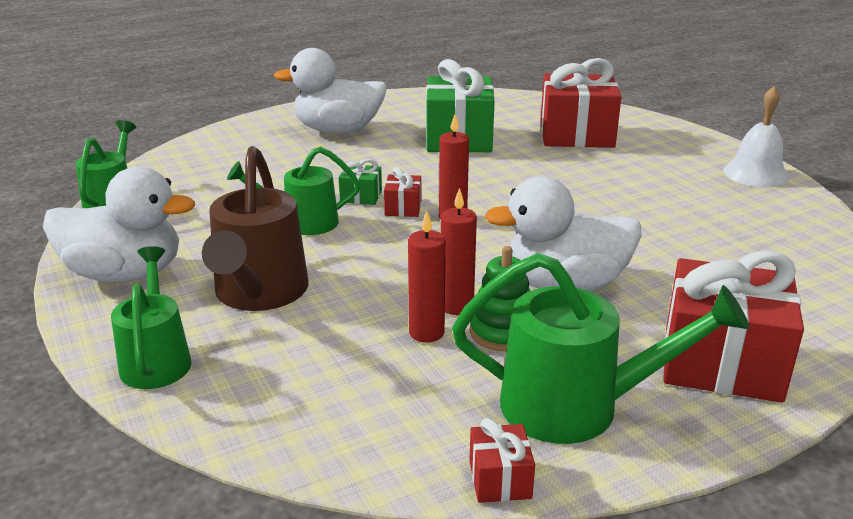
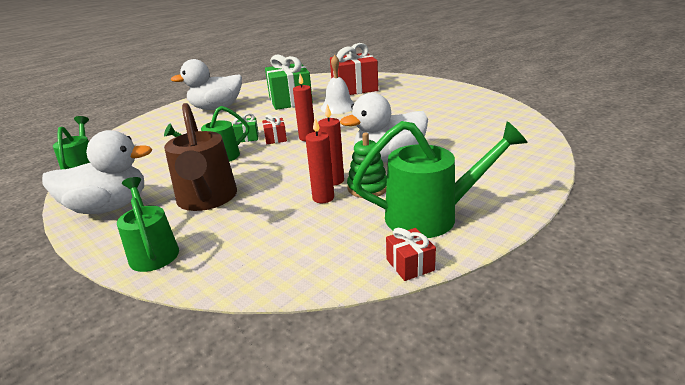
camera: 15 degrees left, 0 degrees up
red gift [663,251,804,403] -> none
white bell [723,86,789,187] -> white bell moved to [321,55,354,114]

